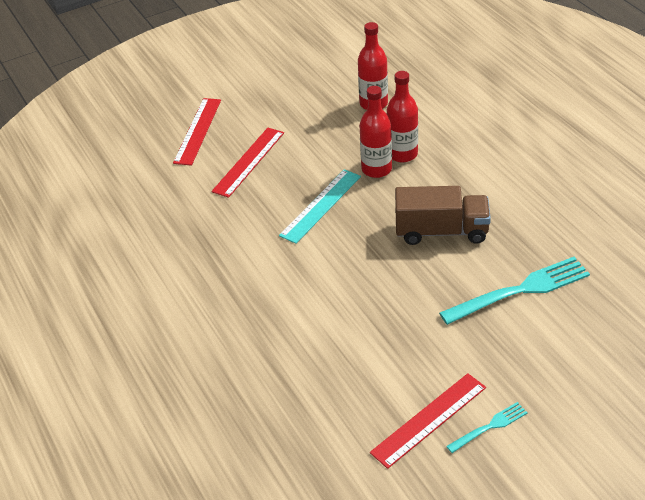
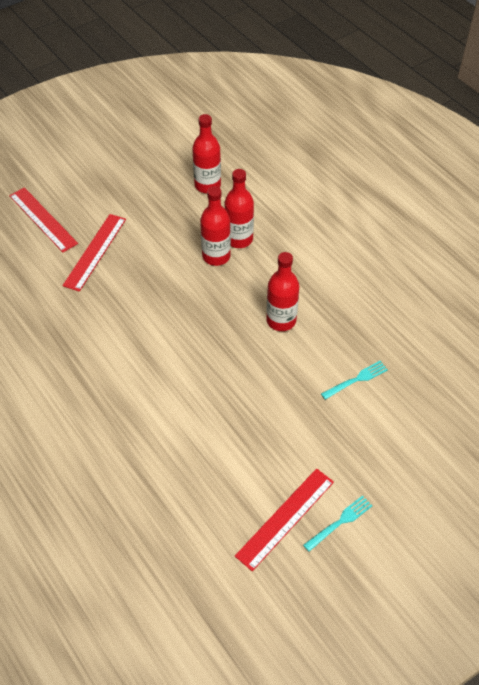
camera: 10 degrees left, 10 degrees up
red ruler [173,98,221,166] -> red ruler turned 45 degrees counterclockwise [9,188,78,252]
turquoise ruler [279,169,361,244] -> none
brown truck [395,186,491,245] -> red bottle [266,252,299,331]
turquoise fork [439,257,590,325] -> turquoise fork [321,361,388,400], size x0.51

